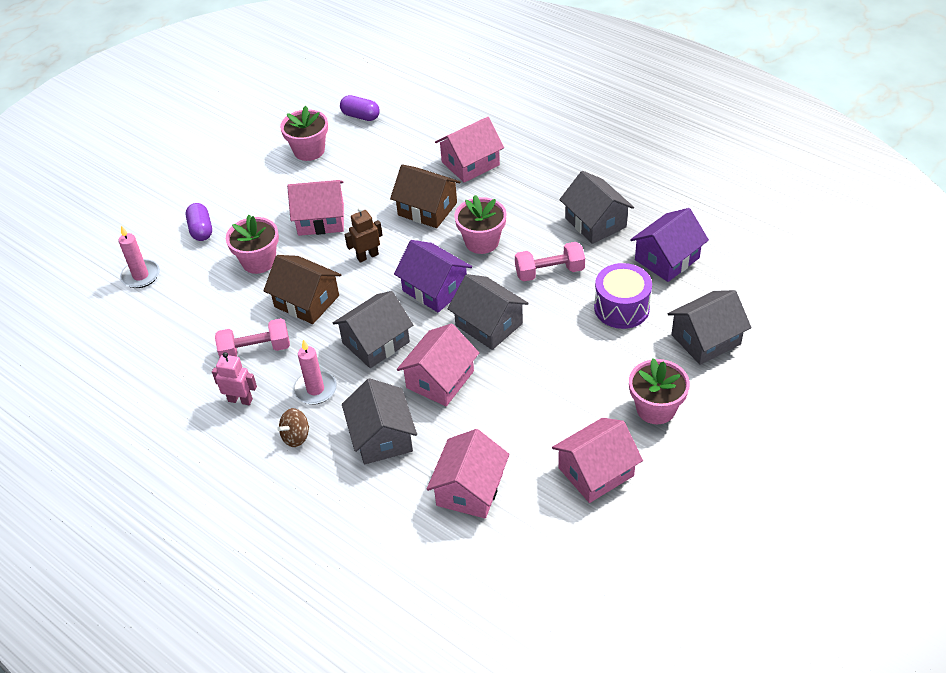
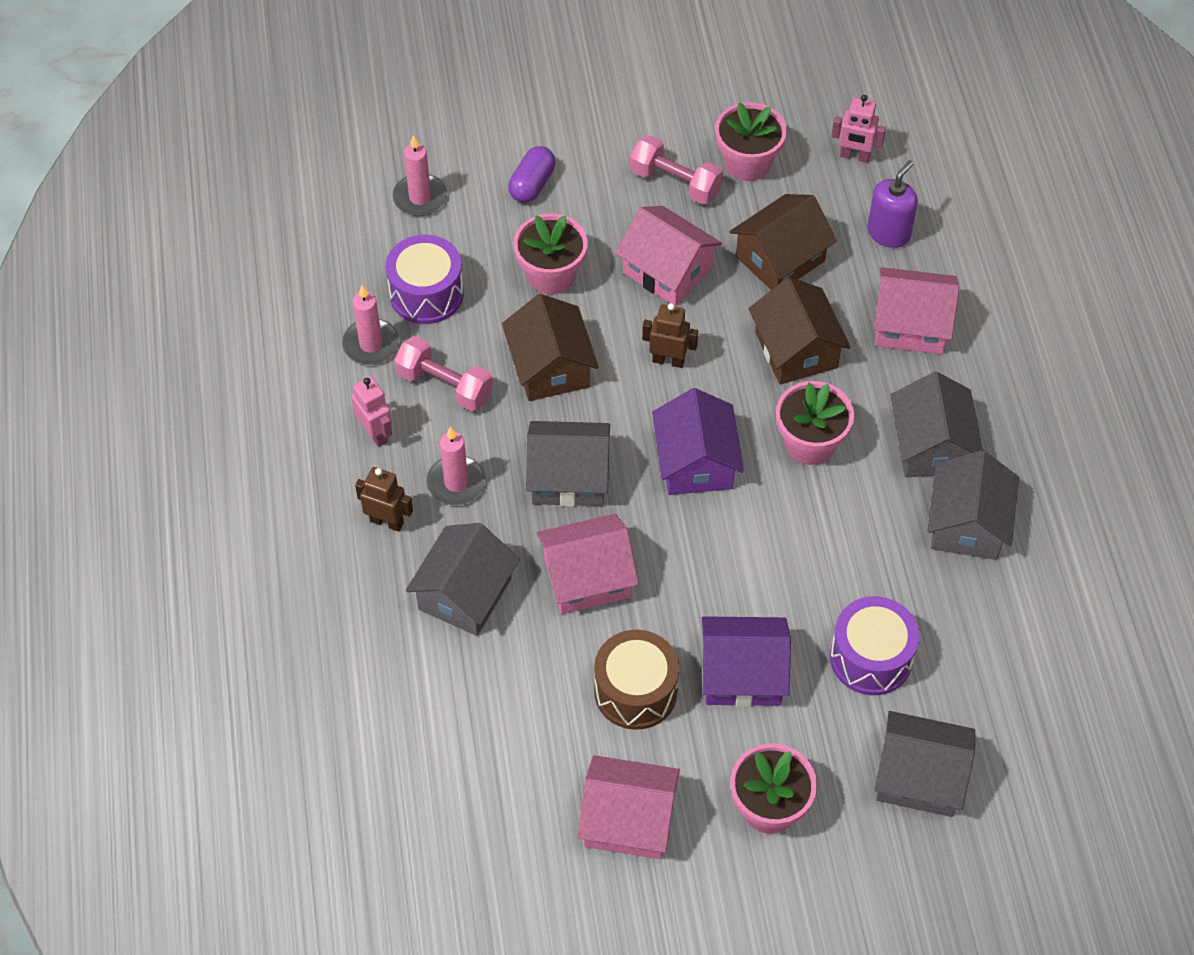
camera: 40 degrees right, 10 degrees up
brown spinning top [277,408,309,447] -> brown robot [355,467,413,532]
purple capsule [340,95,380,121] -> pink robot [831,95,886,163]
pink house [426,429,510,519] -> none
grey house [448,274,529,350] -> grey house moved to [891,372,983,477]
pink dumbbell [515,242,585,282] -> pink dumbbell moved to [630,135,723,205]
purple house [630,208,709,282] -> purple house moved to [702,616,791,707]
none -> pink candle [342,285,399,365]
none -> purple drum [386,235,464,324]
none -> brown drum [594,630,679,730]
none -> brown house [730,194,837,290]
none -> purple soap dispenser [867,160,918,248]

